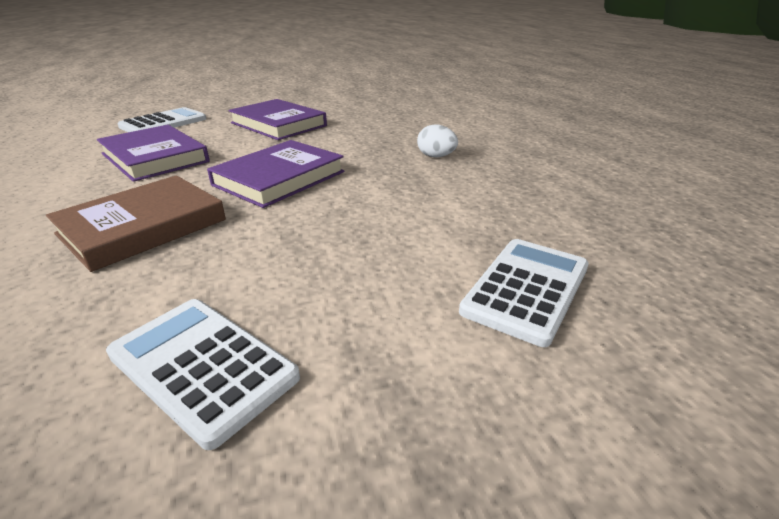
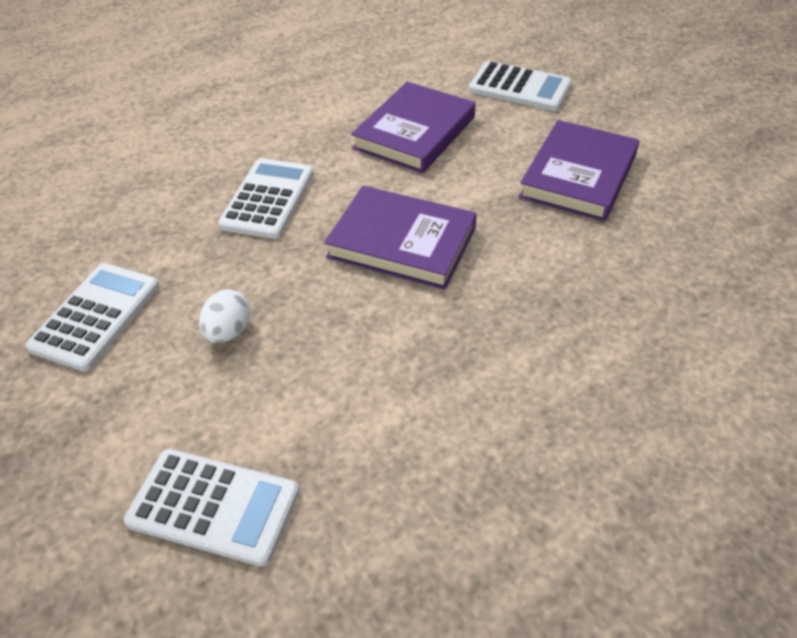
camera: 75 degrees right, 15 degrees up
brown book [46,175,226,272] -> white calculator [218,158,314,239]
white egg [417,124,458,157] -> white egg moved to [199,289,251,343]

